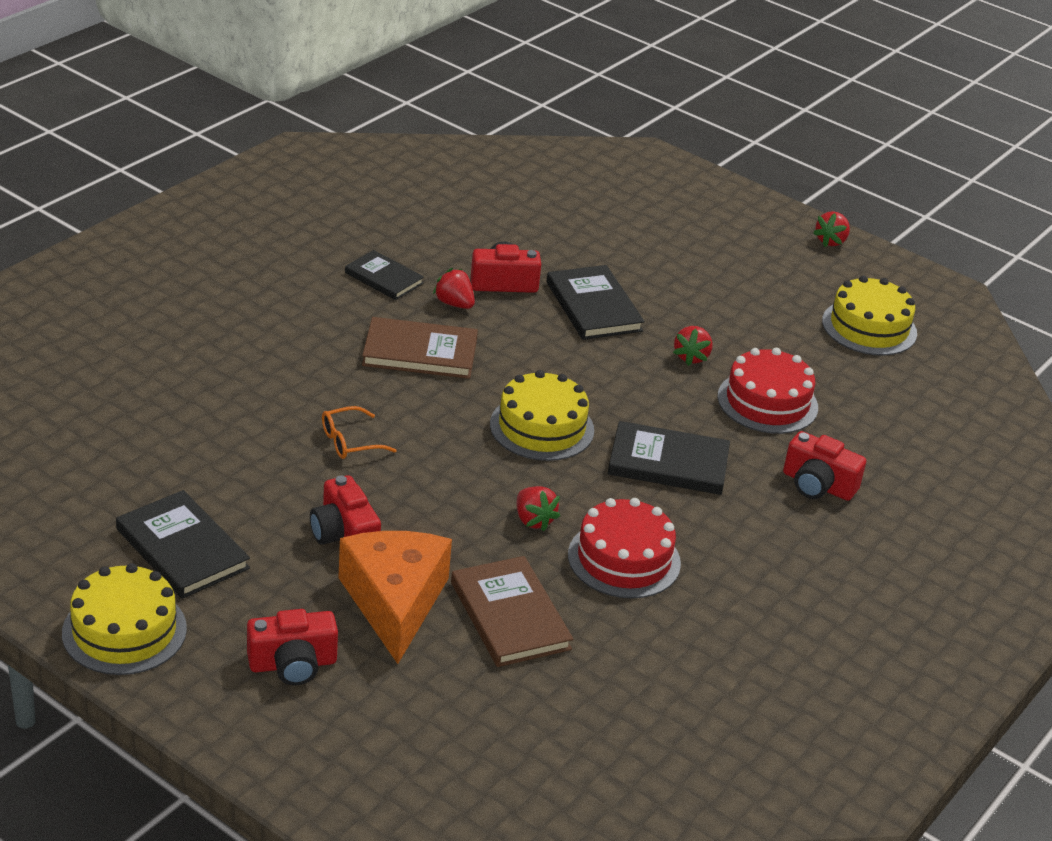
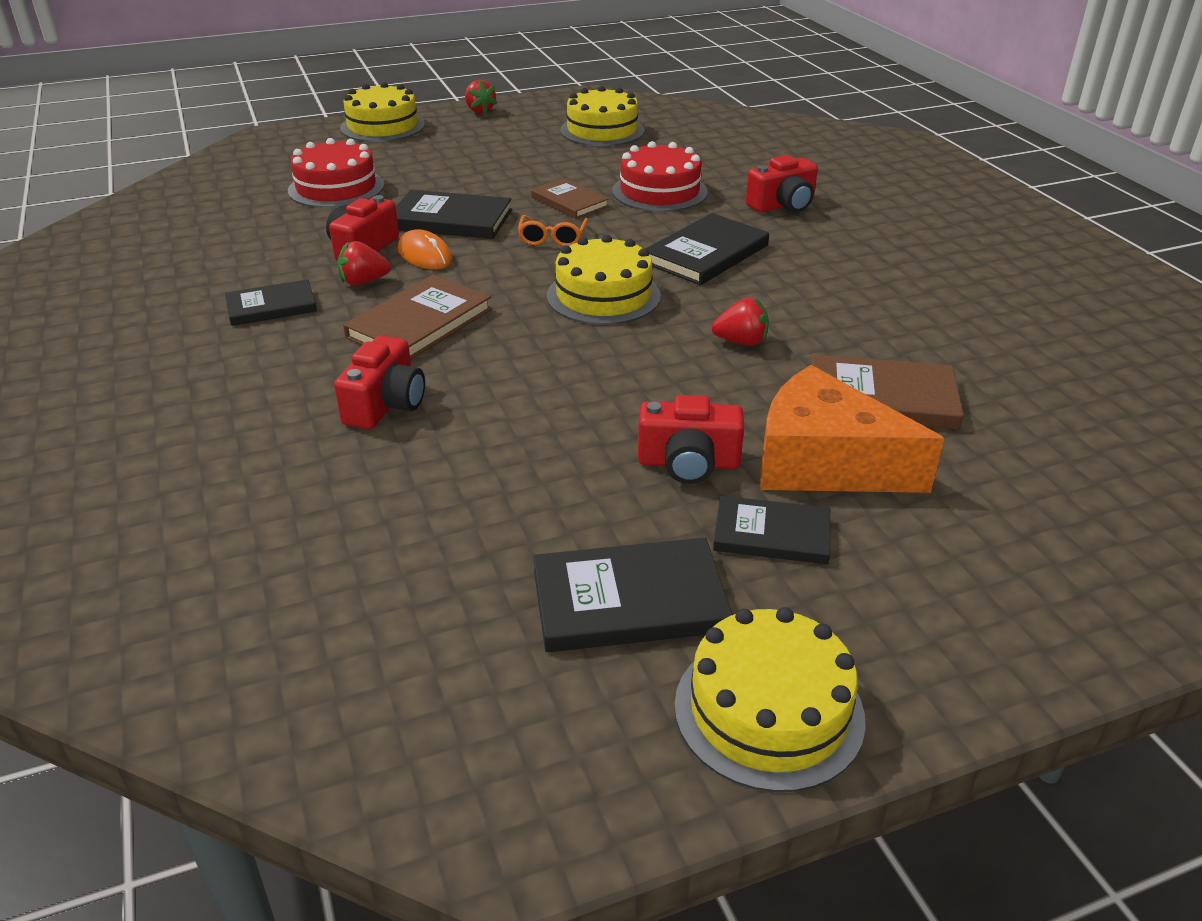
camera: 55 degrees left, 0 degrees up
red camera [247,609,338,685] -> red camera moved to [334,335,425,429]
orange glasses [322,406,397,459] -> orange glasses moved to [517,215,588,246]
red cake [568,498,681,598] -> red cake moved to [288,138,384,208]
red strawberry [673,326,713,366] -> brown book [531,178,609,219]
none -> yellow cake [340,82,425,142]
none -> orange mouse [398,229,452,269]
none -> black book [713,496,830,564]

